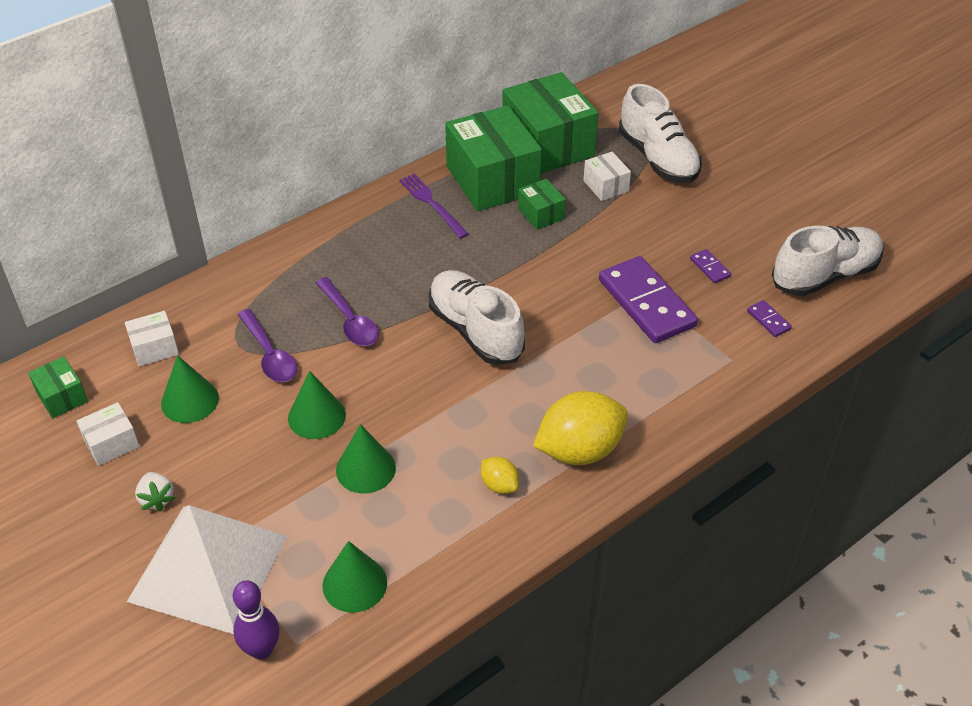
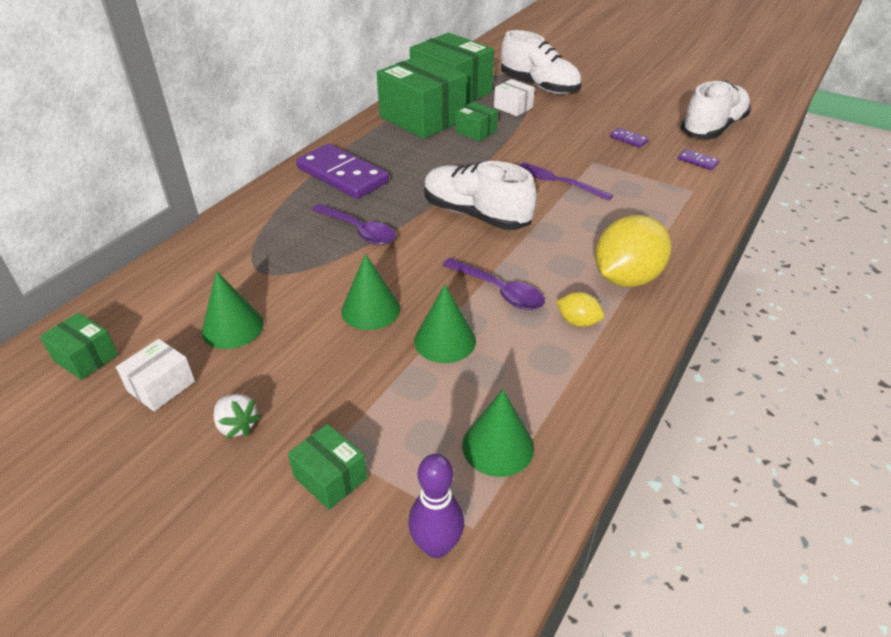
camera: 20 degrees left, 5 degrees down
white box [125,311,179,366] -> none
white pyramid [127,505,288,634] -> green box [288,424,367,510]
purple spoon [237,309,297,382] -> purple spoon moved to [442,258,545,310]
purple fork [399,174,469,239] -> purple fork moved to [520,162,613,201]
purple domino [599,256,698,343] -> purple domino moved to [296,144,389,199]

